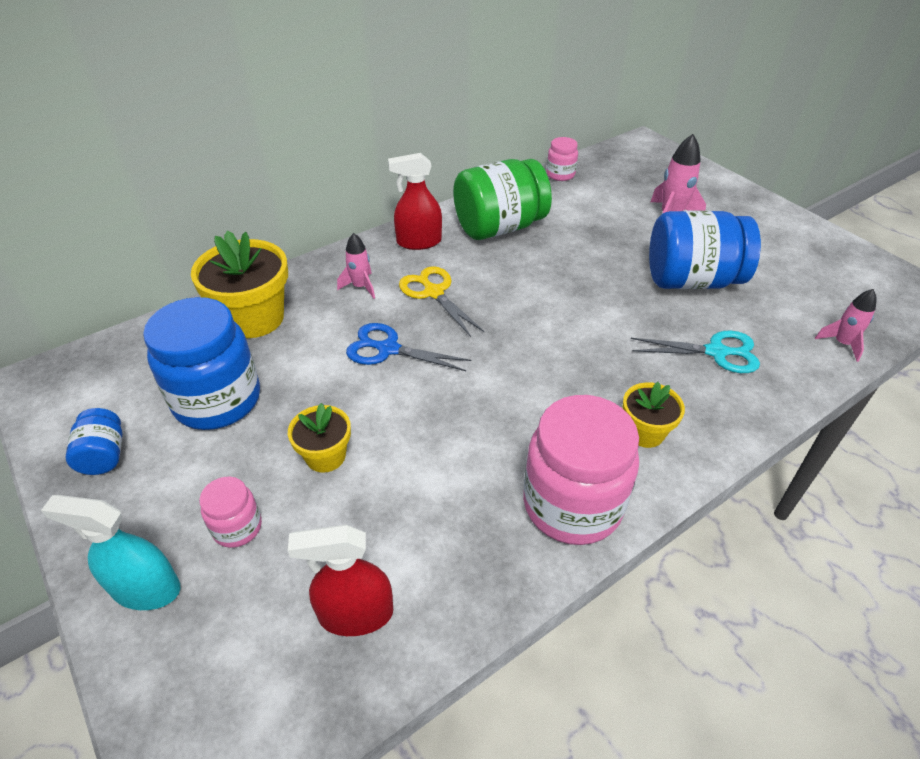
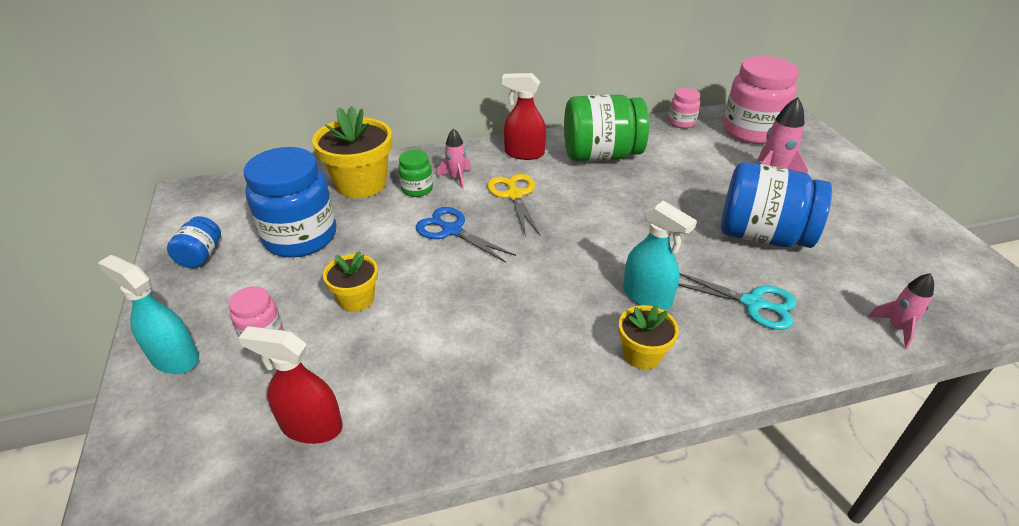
camera: 20 degrees right, 5 degrees down
pink jar [523,395,639,545] -> pink jar moved to [723,56,799,144]
none -> green jar [398,150,433,197]
none -> turquoise spray bottle [623,201,697,310]

